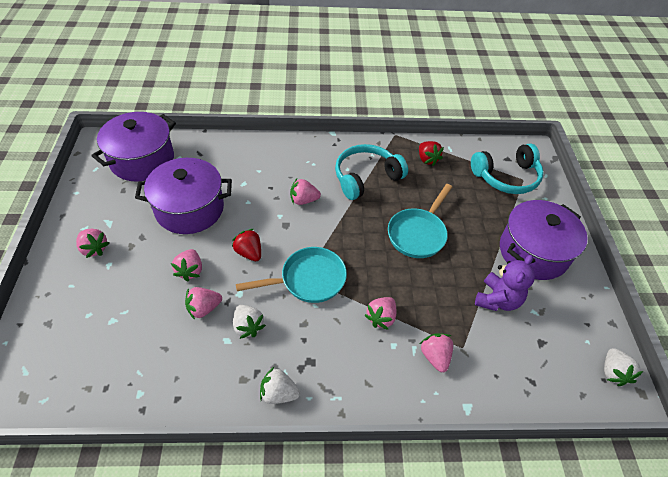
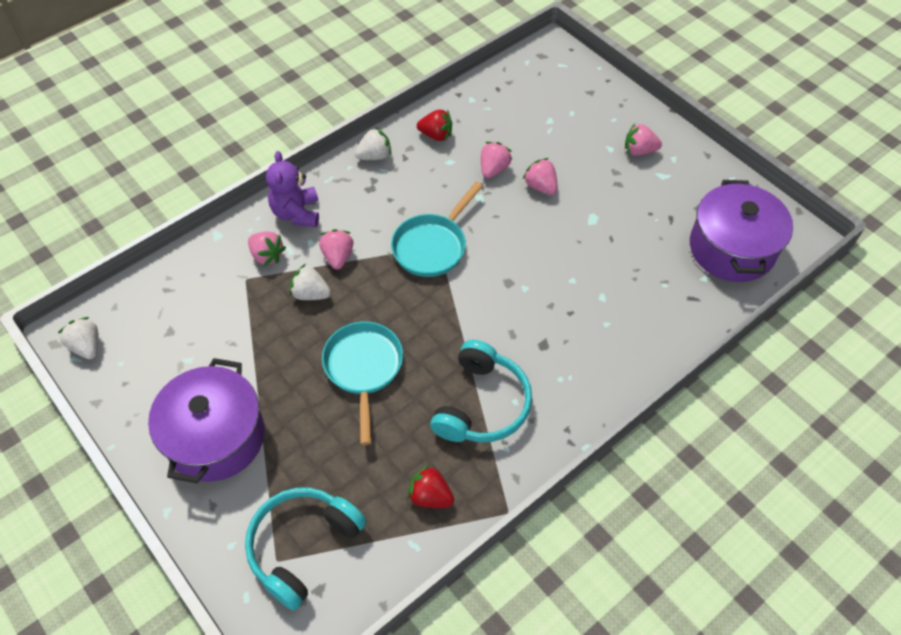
camera: 145 degrees right, 5 degrees up
purple pot [135,158,232,234] -> none
red strawberry [232,229,261,261] -> red strawberry moved to [417,110,452,141]
white strawberry [233,305,266,339] -> white strawberry moved to [290,264,331,300]
pink strawberry [290,178,321,205] -> none
purple teddy bear [475,255,535,311] -> purple teddy bear moved to [266,151,319,227]

